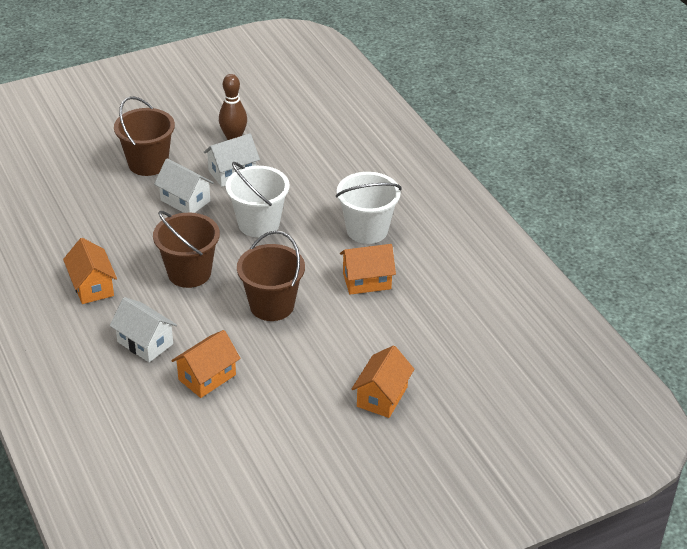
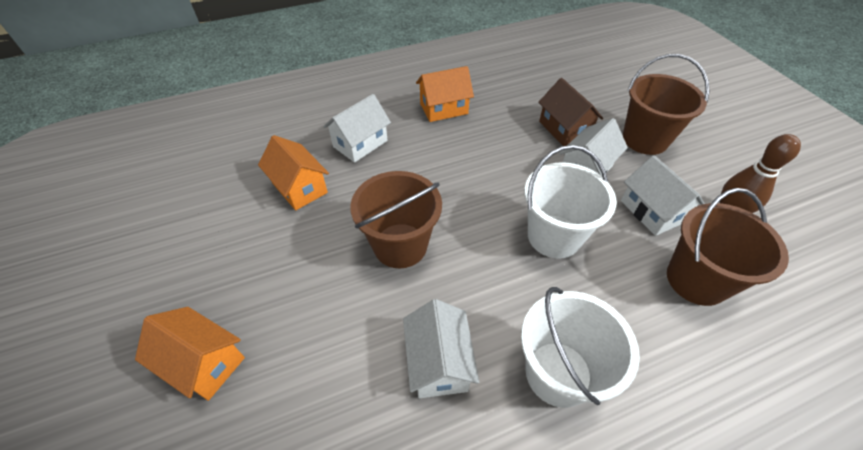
camera: 95 degrees right, 10 degrees up
brown bucket [153,211,220,288] -> brown bucket moved to [667,188,789,306]
orange house [340,244,396,295] -> white house [403,299,479,398]
none -> brown house [538,78,603,146]

